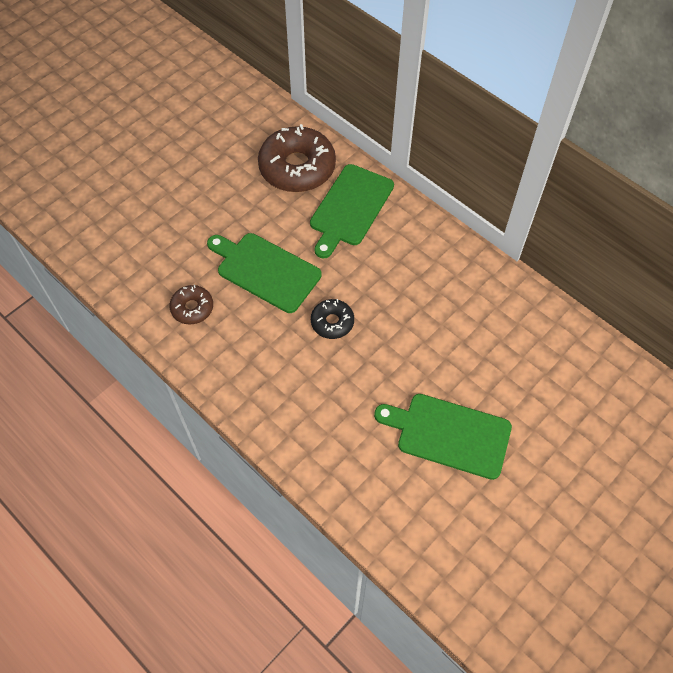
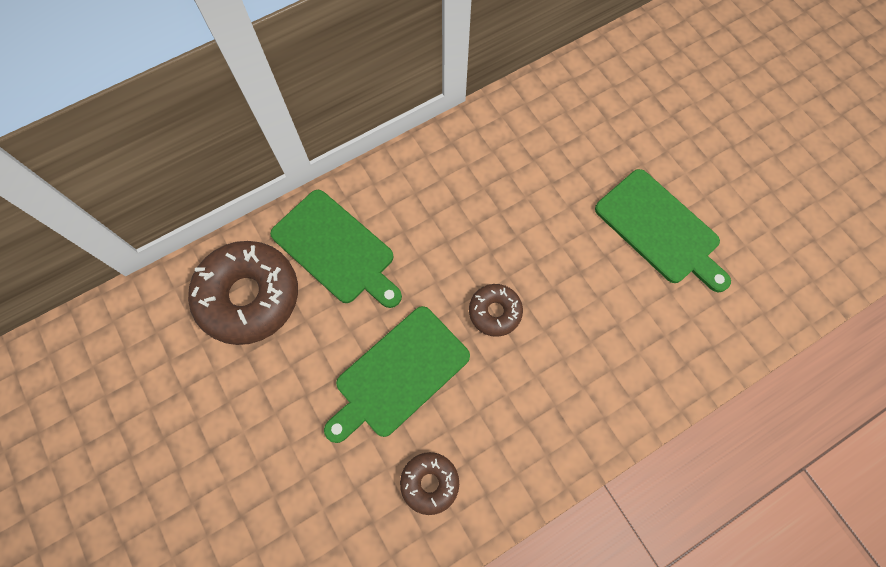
camera: 75 degrees left, 10 degrees up
black donut [311,299,354,339] -> brown donut [469,284,523,337]
green cutting board [374,394,512,480] -> green cutting board turned 75 degrees counterclockwise [595,169,731,292]

